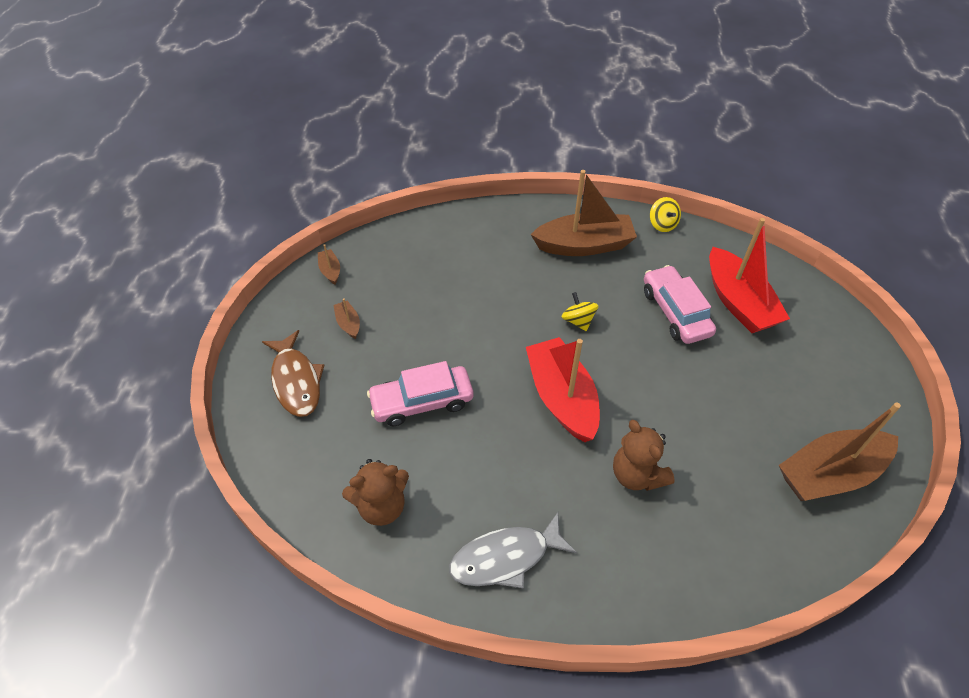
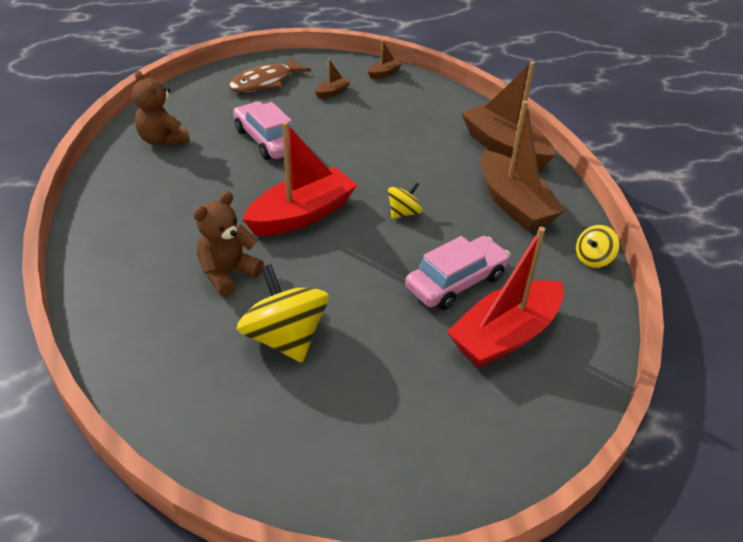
camera: 70 degrees right, 10 degrees down
grey fish [449,512,577,589] -> none
brown boat [779,402,901,501] -> brown boat moved to [462,61,555,170]
none -> yellow spinning top [237,264,329,363]

